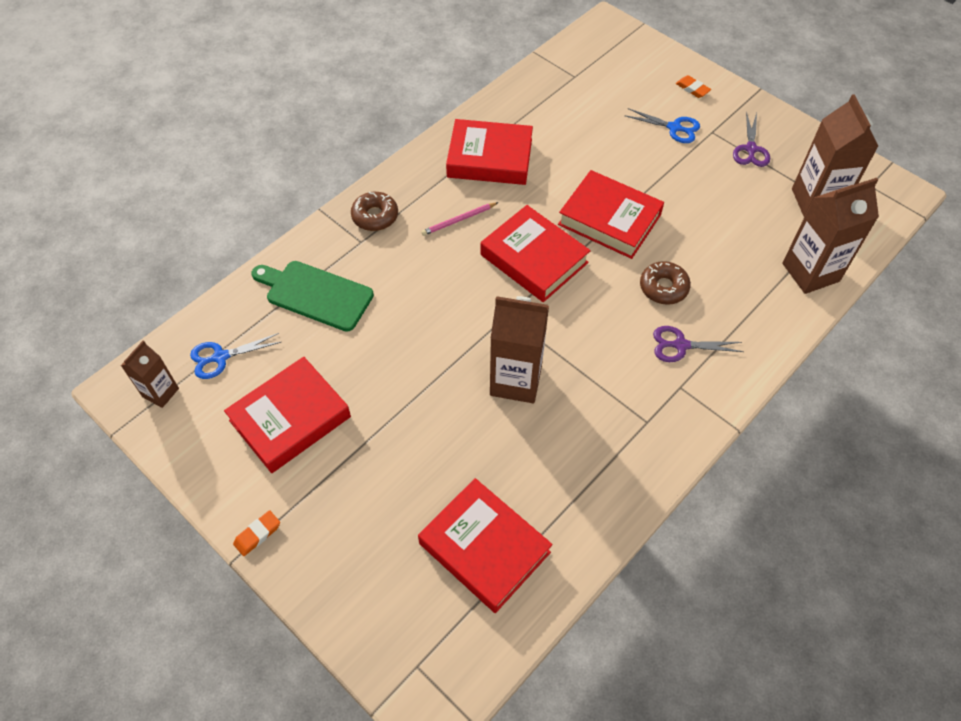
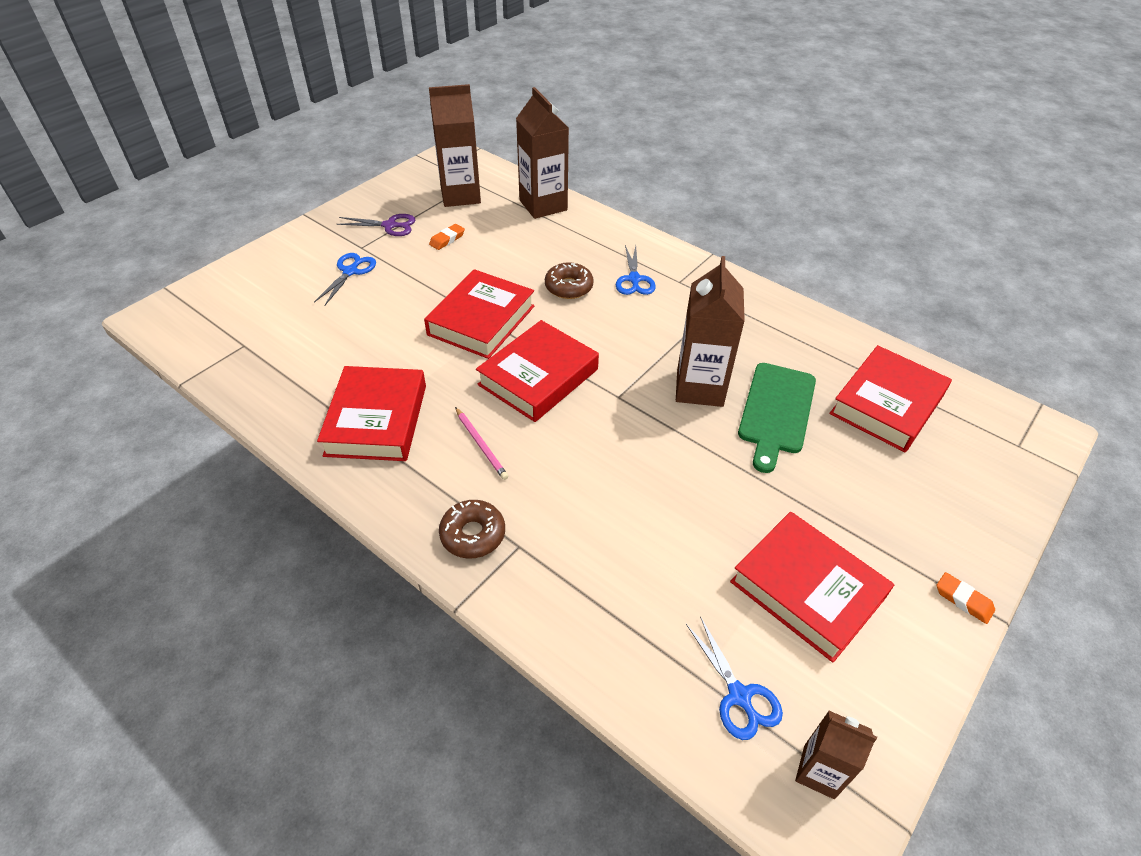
camera: 95 degrees left, 10 degrees down
green cutting board [251,261,374,332] -> green cutting board moved to [738,363,816,473]
purple scissors [653,326,744,362] -> blue scissors [616,245,656,295]
orange eraser [676,75,711,98] -> orange eraser moved to [429,224,465,250]

